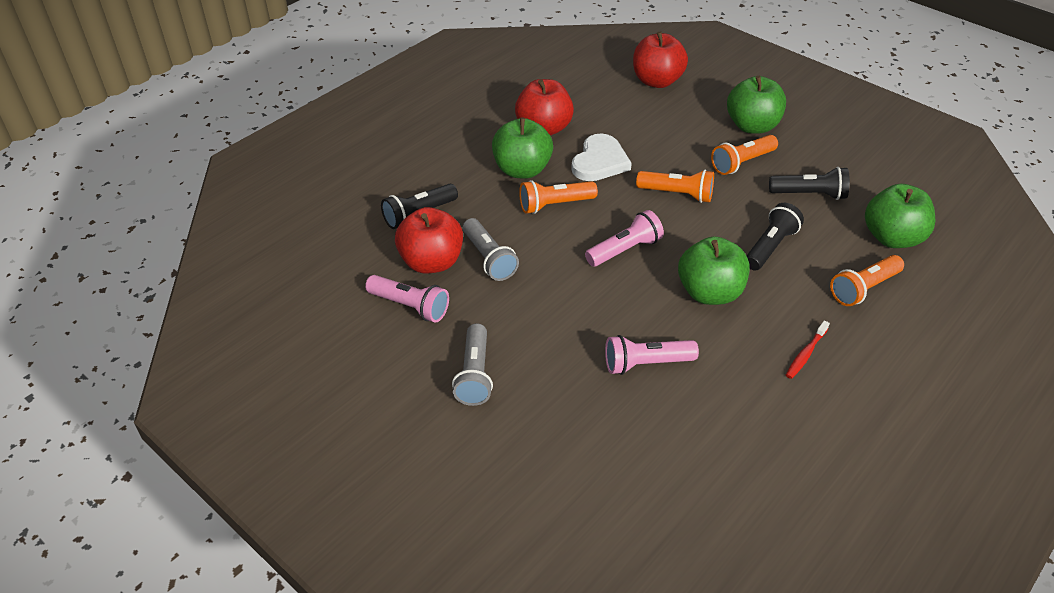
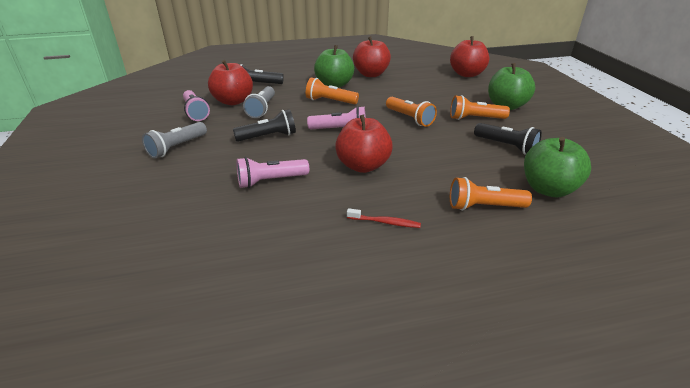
camera: 35 degrees right, 10 degrees down
white heart [571,134,632,181] -> none
pink flashlight [605,335,699,375] -> pink flashlight turned 45 degrees counterclockwise [236,157,309,188]
green apple [678,236,749,305] -> red apple [335,115,393,173]
black flashlight [747,203,804,271] -> black flashlight moved to [233,109,296,142]
red toothbrush [786,320,830,379] -> red toothbrush turned 150 degrees counterclockwise [347,208,421,228]

